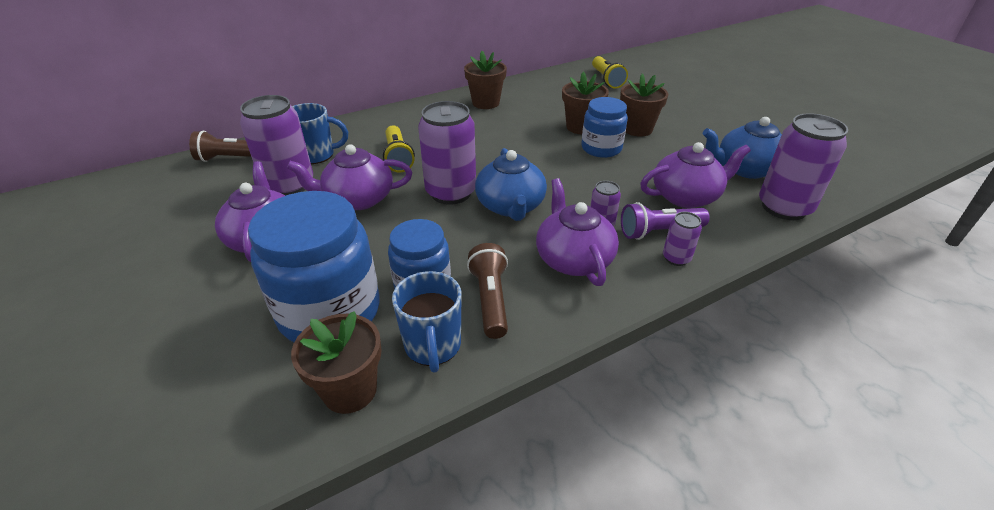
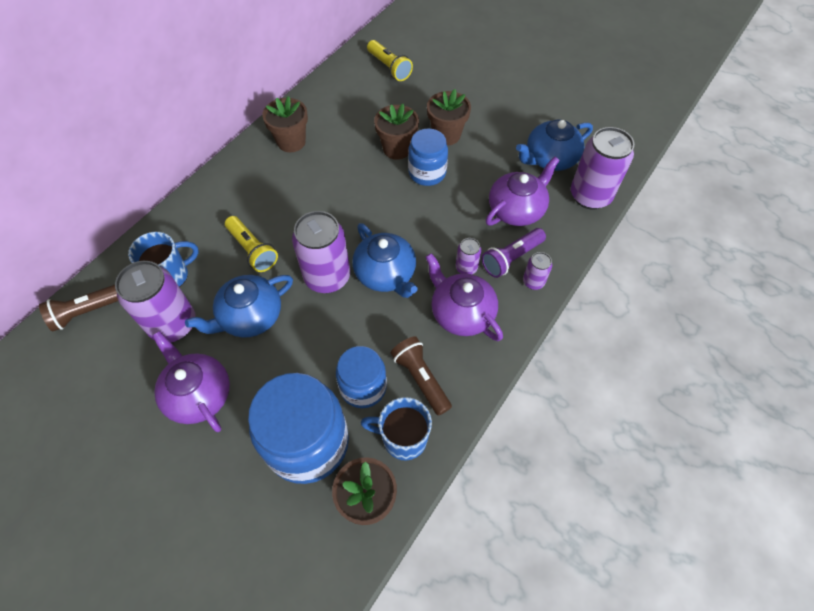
camera: 25 degrees left, 20 degrees up
purple teapot [287,144,412,210] -> blue teapot [185,275,293,338]
blue mug [392,271,462,373] -> blue mug turned 135 degrees clockwise [361,397,432,460]

